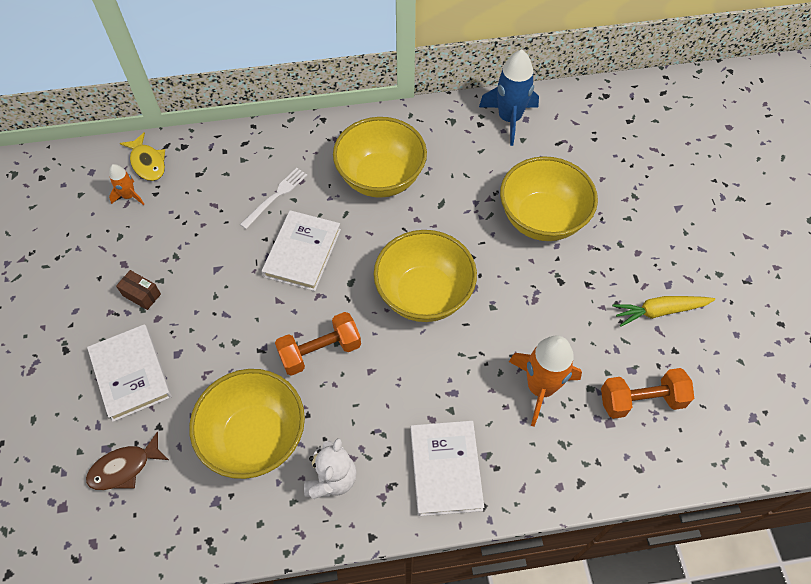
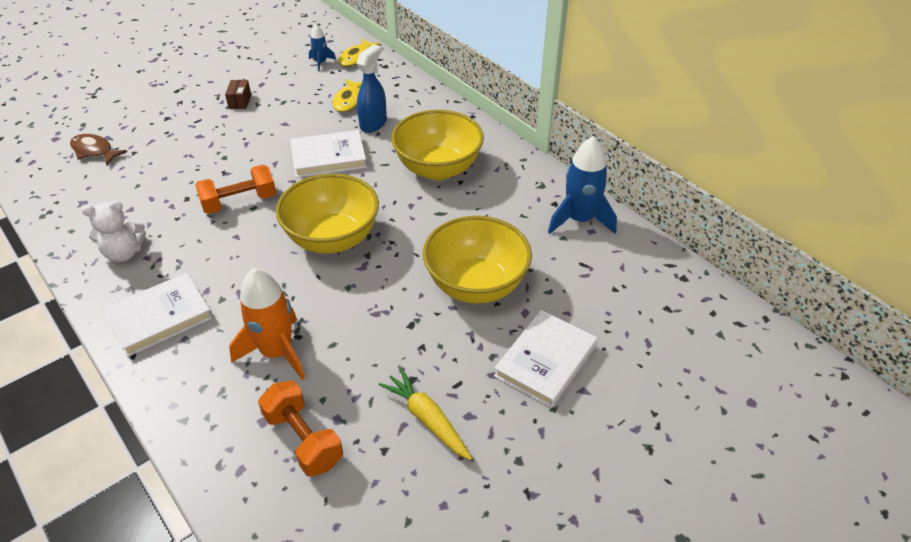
camera: 60 degrees right, 15 degrees down
white book [87,324,172,422] -> white book moved to [494,310,597,408]
orange rocket [109,164,144,205] -> blue rocket [309,25,336,71]
yellow bowl [189,369,305,479] -> none
white fork [240,168,307,229] -> blue spray bottle [357,44,387,133]
orange dumbbell [275,312,361,376] -> orange dumbbell turned 60 degrees counterclockwise [195,165,276,214]
none -> yellow fish [332,79,362,112]

